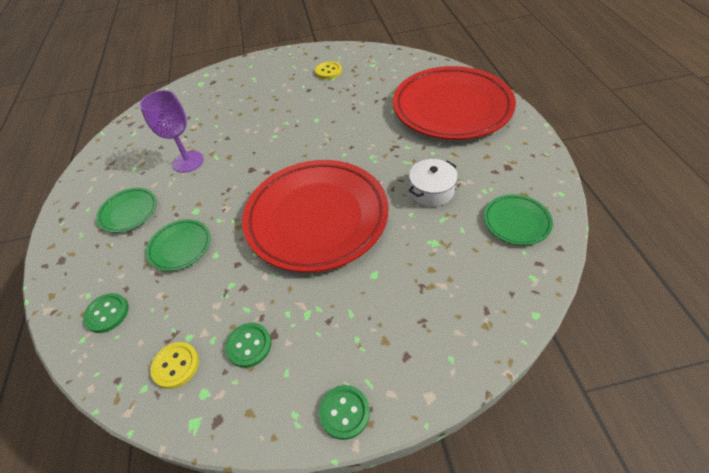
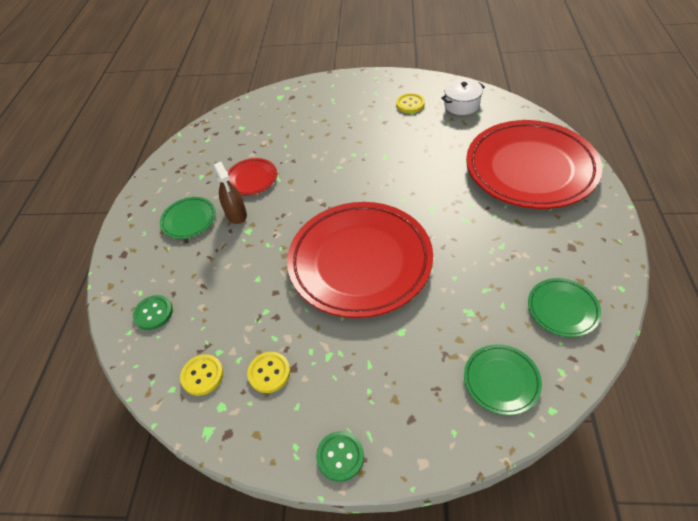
camera: 15 degrees right, 0 degrees up
purple goblet [140,90,204,173] -> red plate [227,158,277,195]
green plate [146,219,211,271] -> green plate moved to [464,344,542,415]
green button [225,323,271,368] -> yellow button [247,352,290,393]
white pot [408,159,458,207] -> white pot moved to [441,79,485,115]
none -> brown spray bottle [214,162,247,224]

